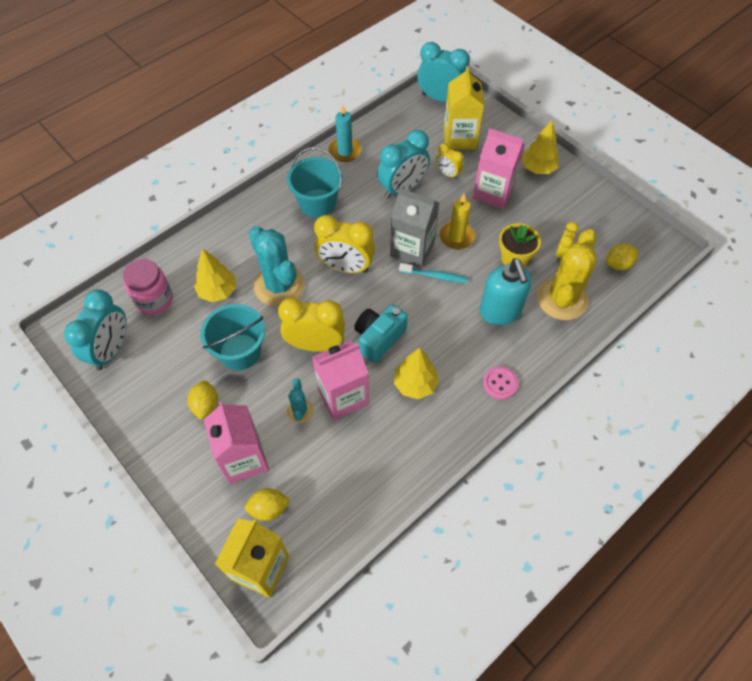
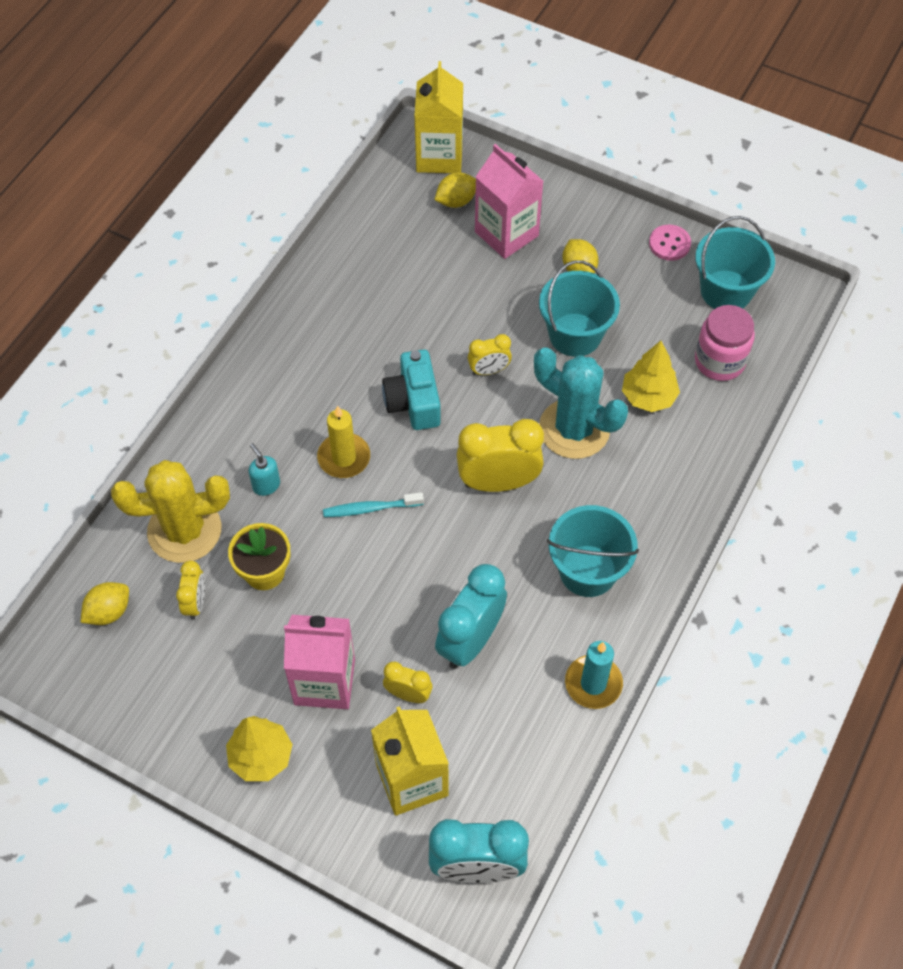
camera: 160 degrees right, 0 degrees up
turquoise clock [64,289,127,370] -> turquoise bucket [695,216,775,309]
yellow clock [278,298,345,352] -> yellow clock [468,334,512,375], size x0.54
turquoise cactus [287,378,314,423] -> none
pink carton [312,341,369,420] -> none
turquoise camera [354,304,408,363] -> turquoise camera turned 150 degrees clockwise [382,349,441,430]
grey carton [390,188,440,268] -> none
yellow tree [394,347,439,399] -> none
yellow candle [439,194,475,250] -> yellow candle moved to [317,406,370,478]
turquoise soap dispenser [479,258,532,325] -> turquoise soap dispenser [249,443,280,496], size x0.48
pink button [483,367,518,400] -> pink button moved to [649,225,691,261]
yellow cactus [537,229,596,320] -> yellow cactus turned 75 degrees clockwise [111,460,230,563]

